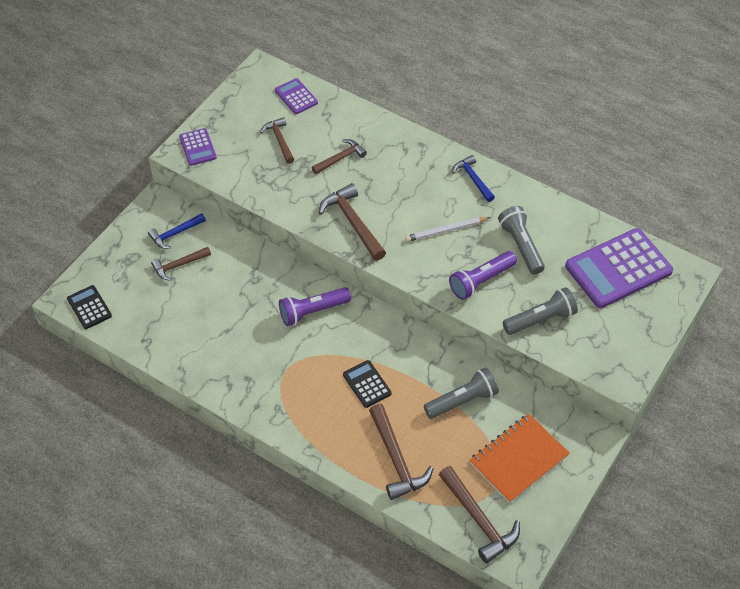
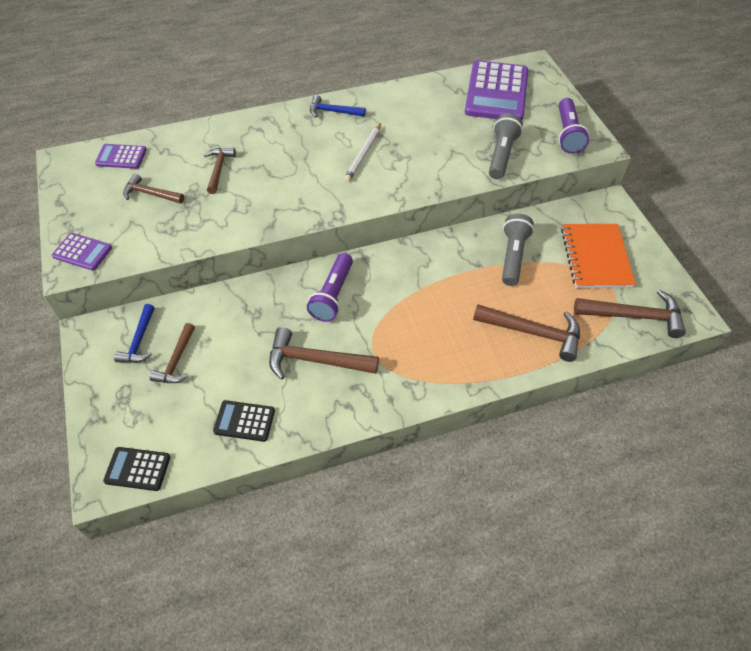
camera: 50 degrees left, 0 degrees up
brown hammer [319,183,386,261] -> brown hammer moved to [269,327,379,379]
black calculator [343,360,392,408] -> black calculator moved to [213,400,275,442]
purple flashlight [449,251,517,300] -> purple flashlight moved to [558,98,589,154]
grey flashlight [498,206,545,274] -> none

